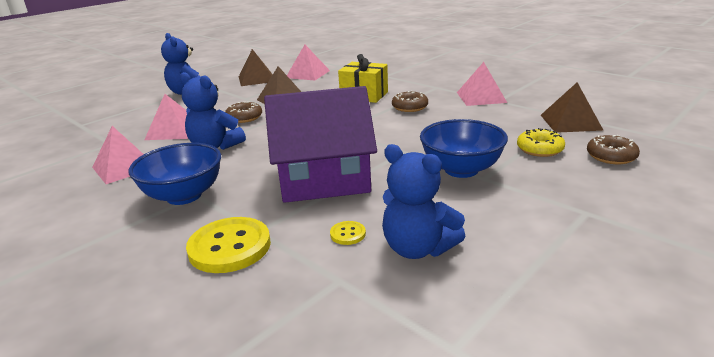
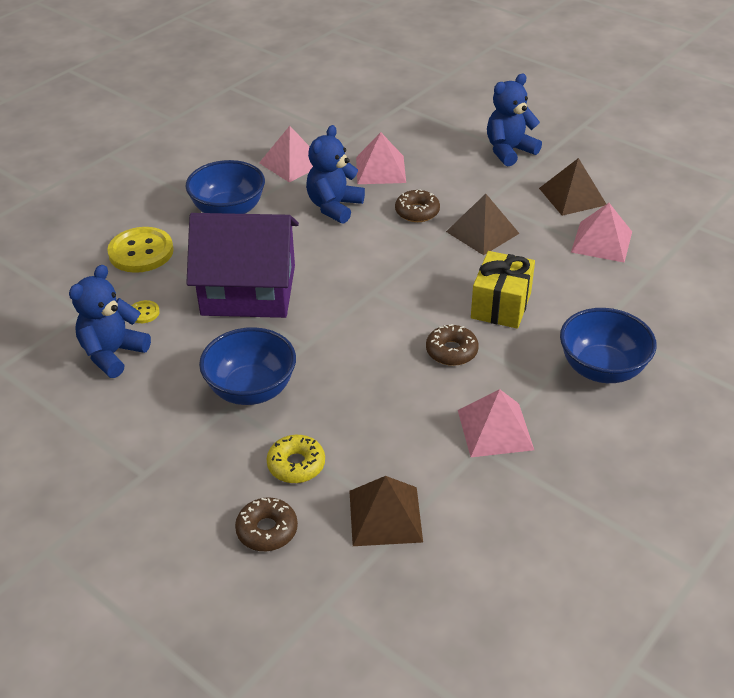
camera: 85 degrees right, 15 degrees up
purple house [264,86,377,203] -> purple house turned 75 degrees counterclockwise [186,213,299,318]
none -> blue bowl [560,308,657,383]

